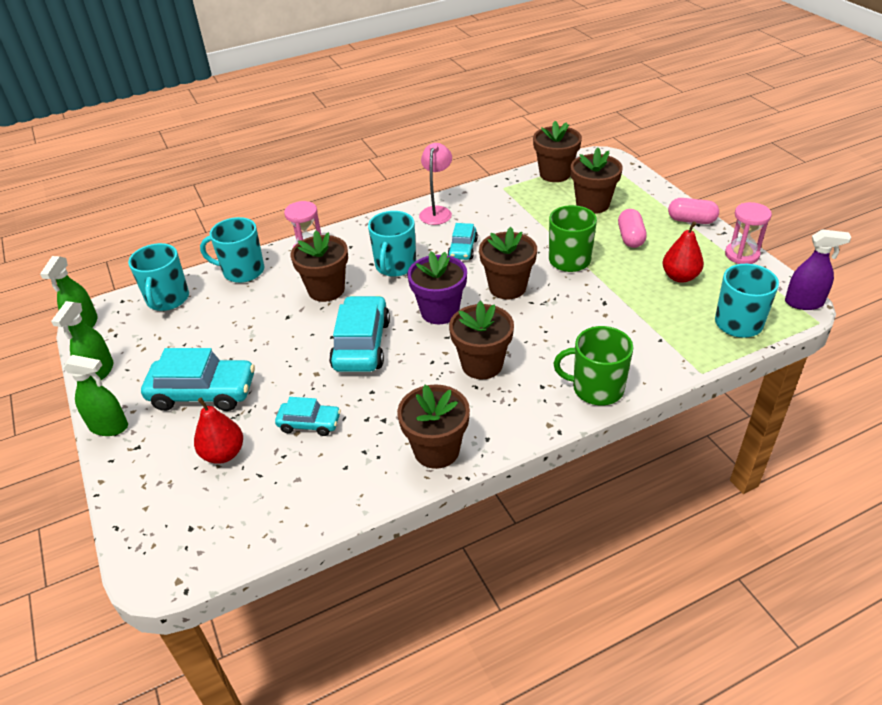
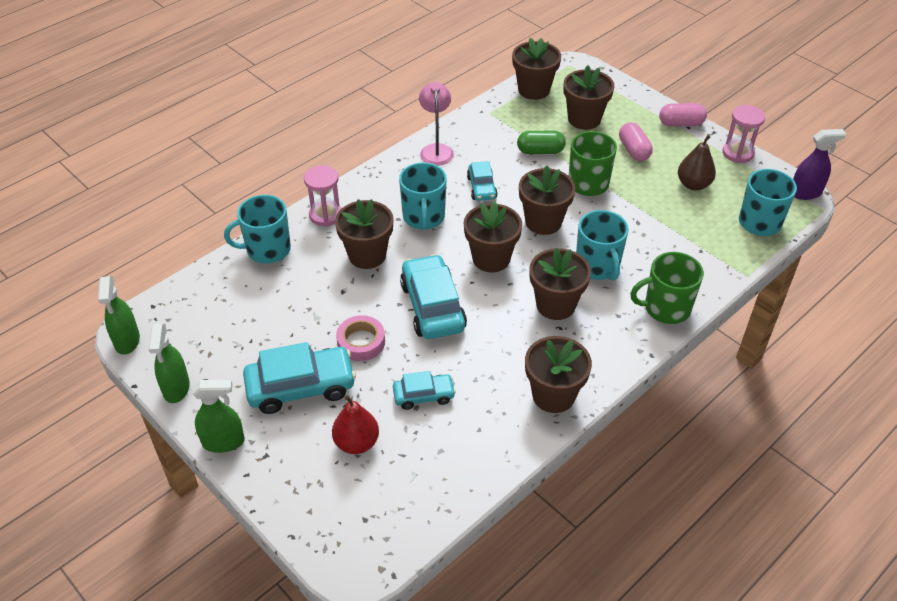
camera: 20 degrees left, 5 degrees up
turquoise mug [128,243,189,311] -> turquoise mug moved to [576,210,629,281]
purple flower pot [408,251,467,324] -> brown flower pot [464,201,522,272]
red pear [663,221,704,283] -> brown pear [678,135,716,190]
none -> pink tape [336,315,385,361]
none -> green capsule [517,131,566,154]

